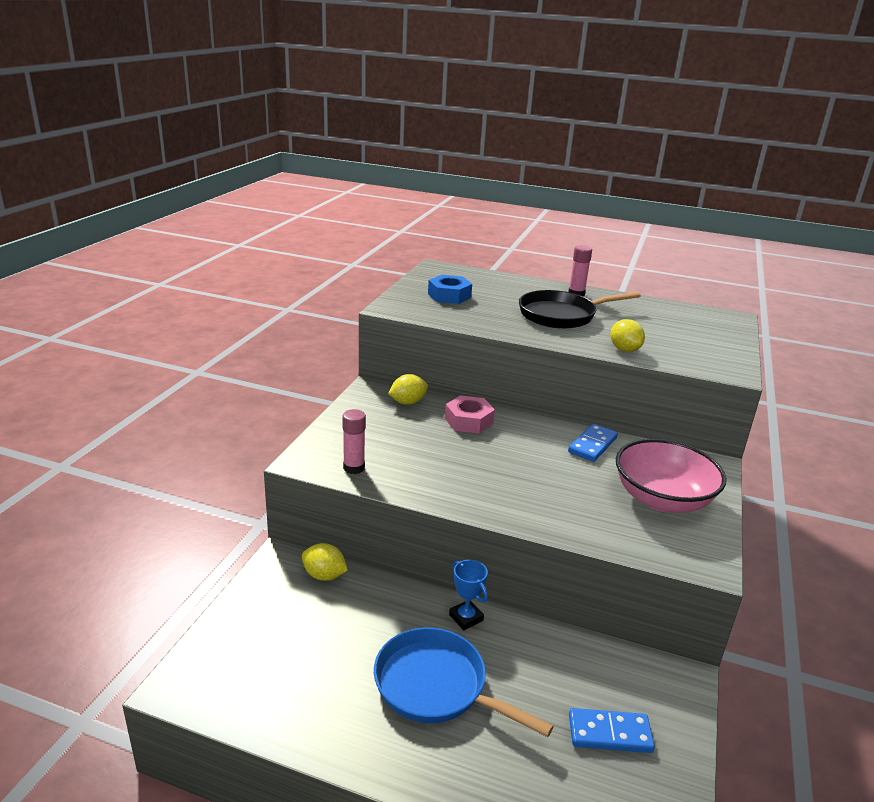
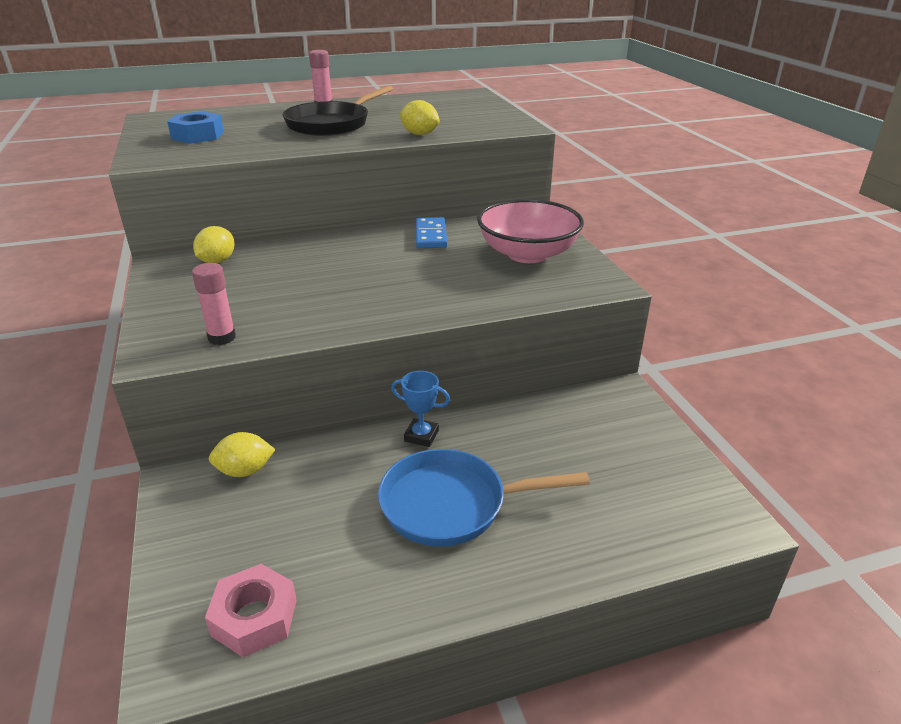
camera: 35 degrees left, 5 degrees up
pink nut [445,395,495,434] -> pink nut moved to [205,564,297,657]
blue domino [569,708,655,753] -> none

